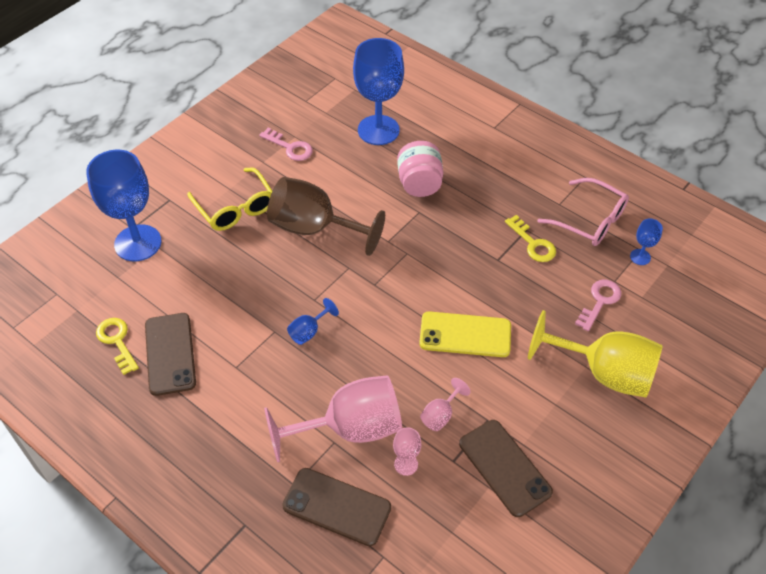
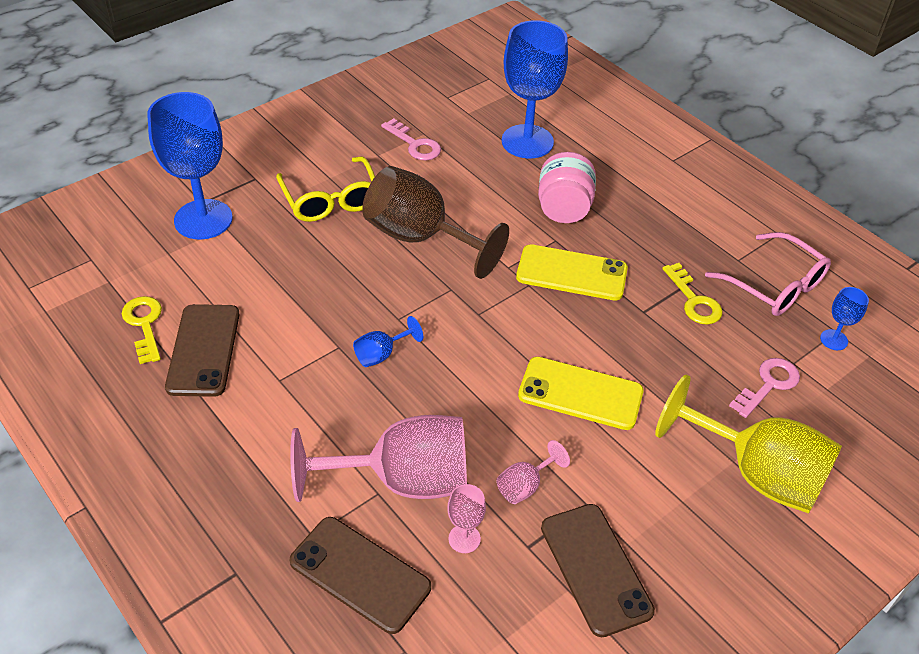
camera: 10 degrees right, 5 degrees down
none -> yellow phone [516,244,628,300]

